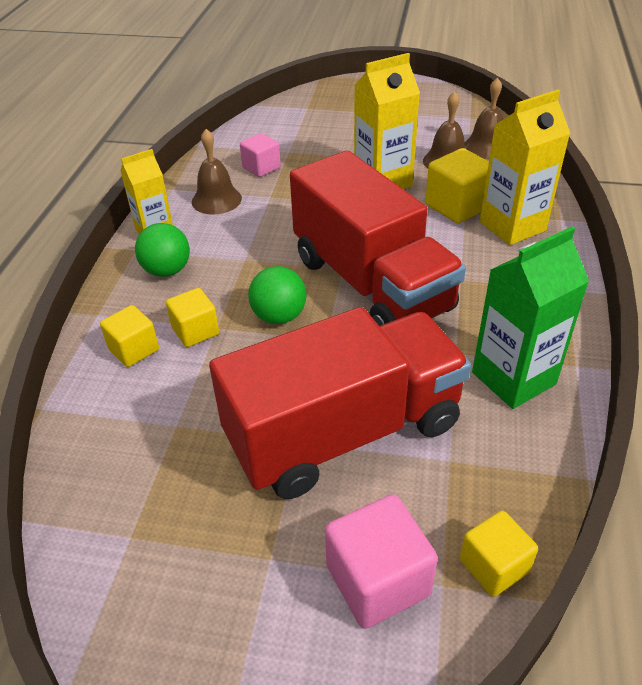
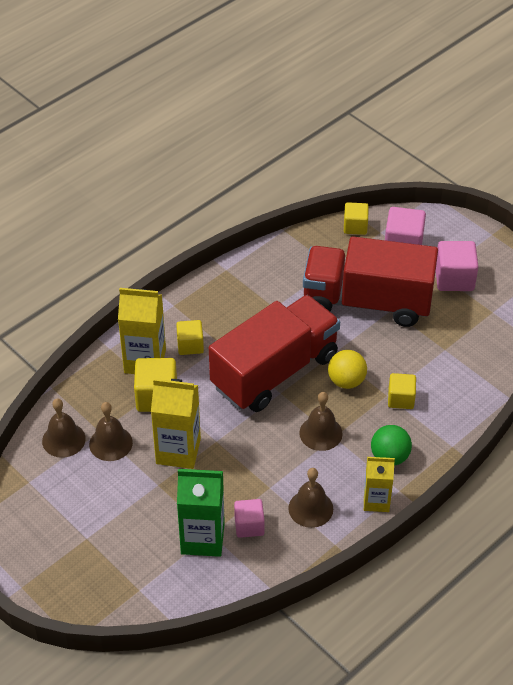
camera: 145 degrees left, 5 degrees up
yellow cube [100,305,159,367] -> yellow cube moved to [176,320,204,355]
green ball [248,266,306,324] -> yellow ball [328,350,367,389]
red truck [290,150,466,326] -> red truck turned 45 degrees clockwise [209,295,340,412]
green carton [472,226,589,409] -> green carton moved to [177,469,225,557]
none -> brown bell [299,392,343,451]
none -> pink cube [436,241,479,291]

